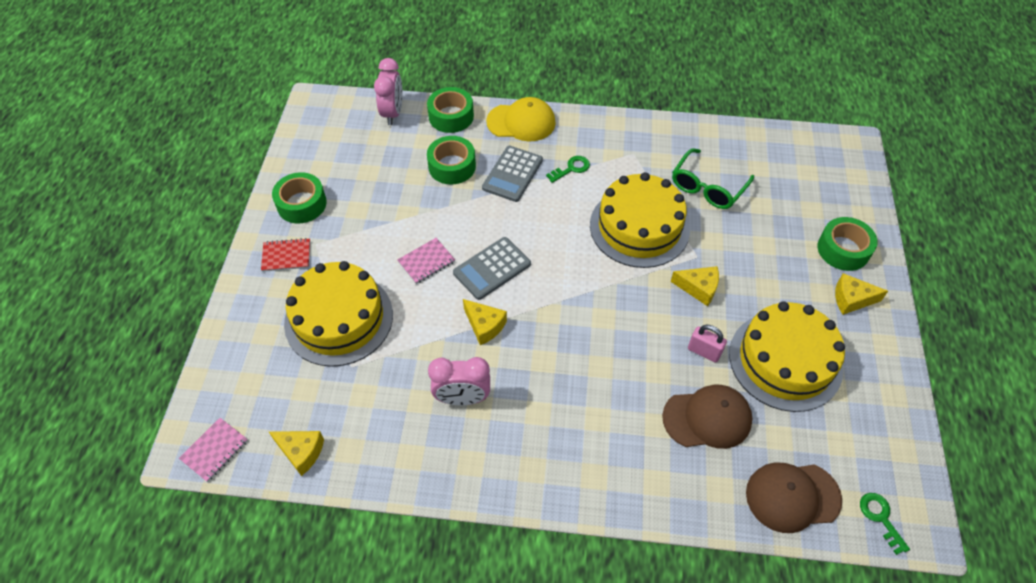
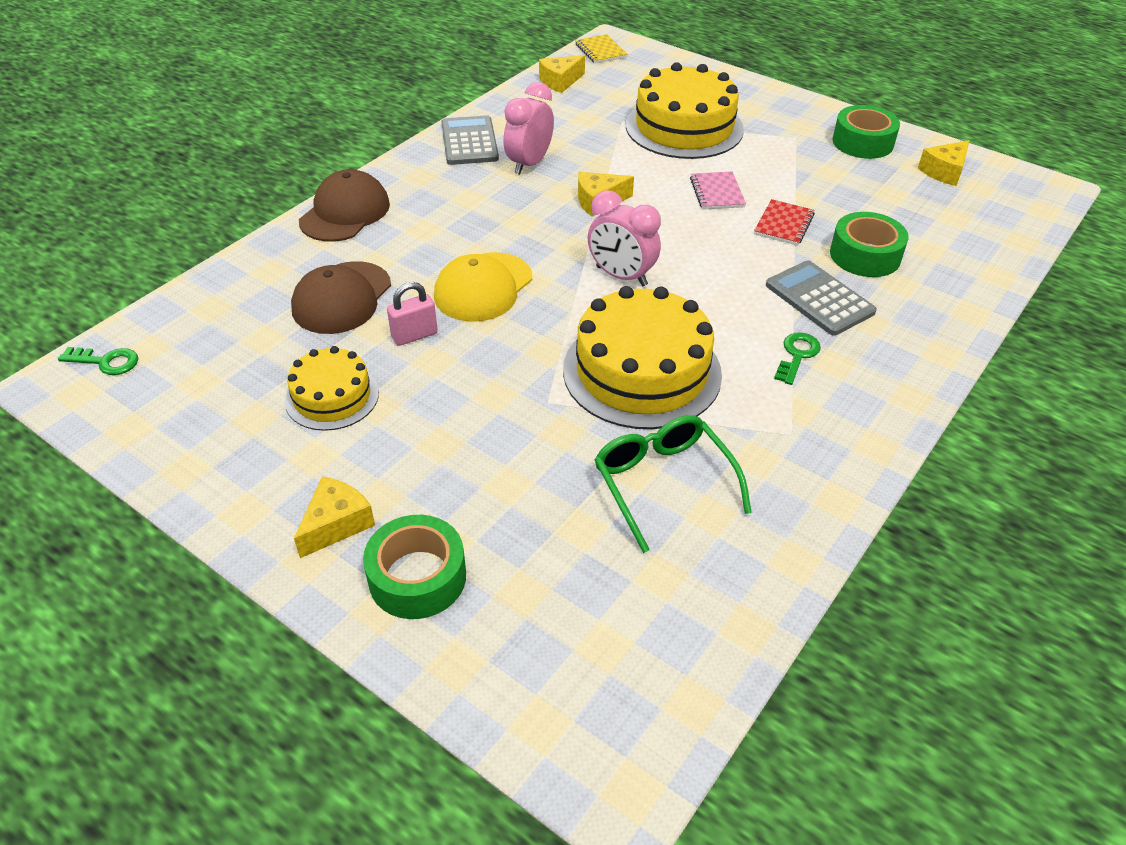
camera: 120 degrees right, 10 degrees down
pink notebook [179,418,248,482] -> yellow notebook [575,34,627,64]
red notebook [261,238,310,272] -> red notebook moved to [754,199,815,245]
pink clock [374,58,403,125] -> pink clock moved to [588,190,661,286]
green tape [427,87,474,133] -> none
grey calculator [453,237,531,300] -> grey calculator moved to [441,115,499,165]
yellow cap [486,97,556,141] -> yellow cap moved to [434,252,532,322]
green key [546,156,590,183] -> green key turned 150 degrees counterclockwise [774,332,821,385]
yellow cheese [671,266,719,306] -> yellow cheese moved to [918,140,969,186]
yellow cake [729,301,845,412] -> yellow cake [285,346,379,431], size x0.57
brown cap [746,462,842,533] -> brown cap moved to [299,169,390,242]

